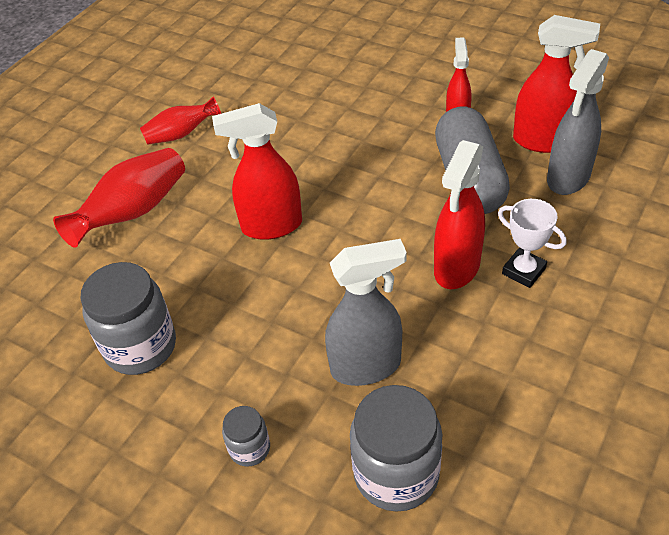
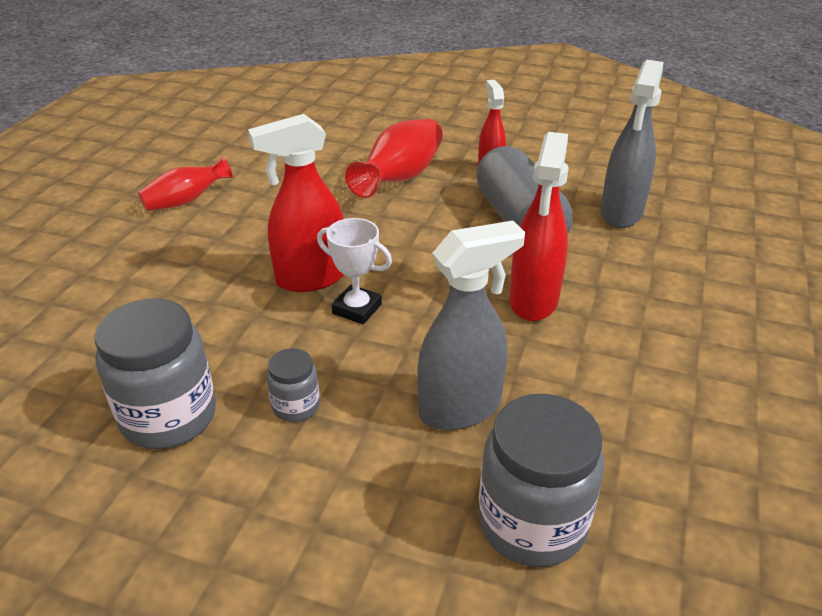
camera: 15 degrees left, 10 degrees down
red vase [53,148,185,248] -> red vase moved to [345,119,443,198]
grey jar [222,406,270,467] -> grey jar moved to [266,348,320,422]
white trophy [498,199,566,288] -> white trophy moved to [317,218,392,324]
red spray bottle [513,15,600,153] -> none

